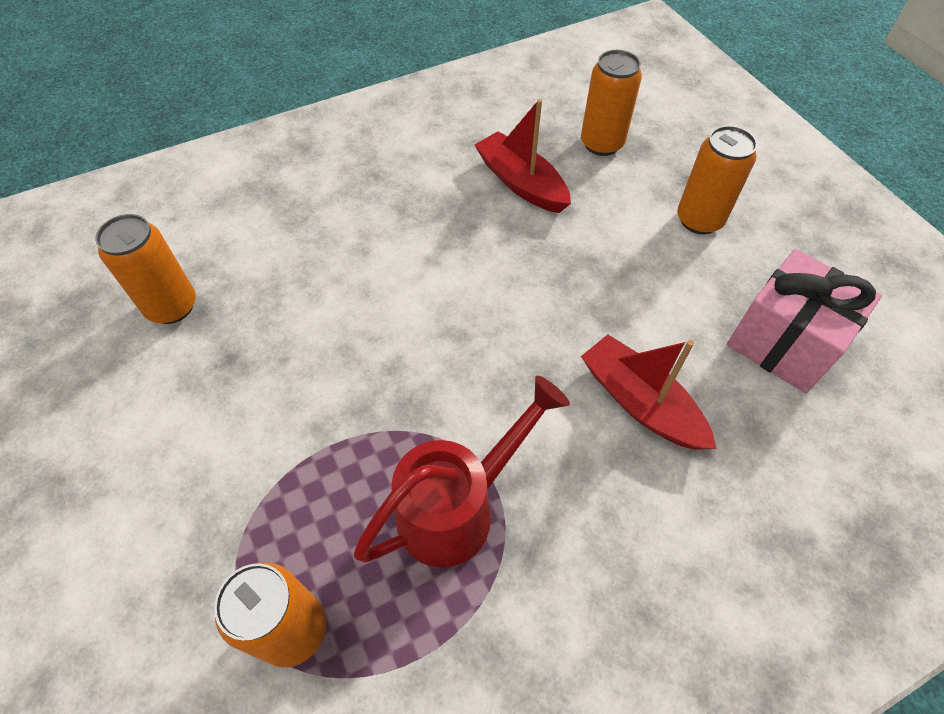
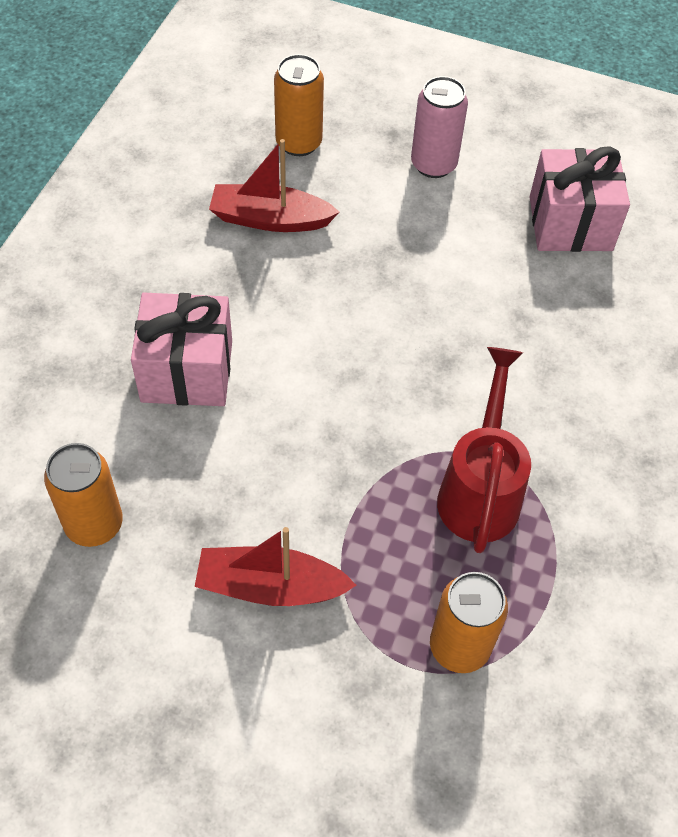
camera: 45 degrees left, 0 degrees up
red boat [581,334,716,450] -> red boat moved to [195,527,357,606]
orange can [677,126,757,234] -> pink can [411,76,468,178]
none -> pink gift [131,293,232,406]

